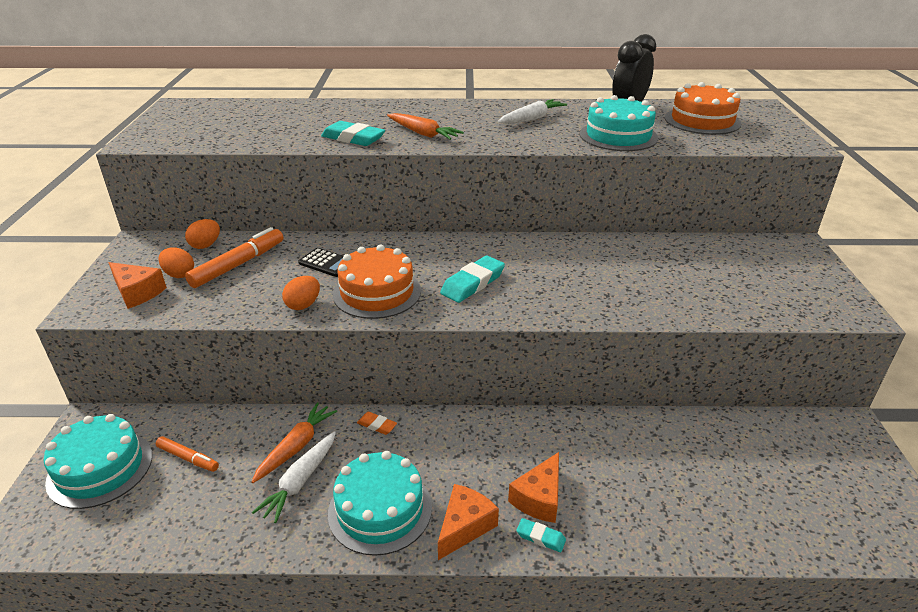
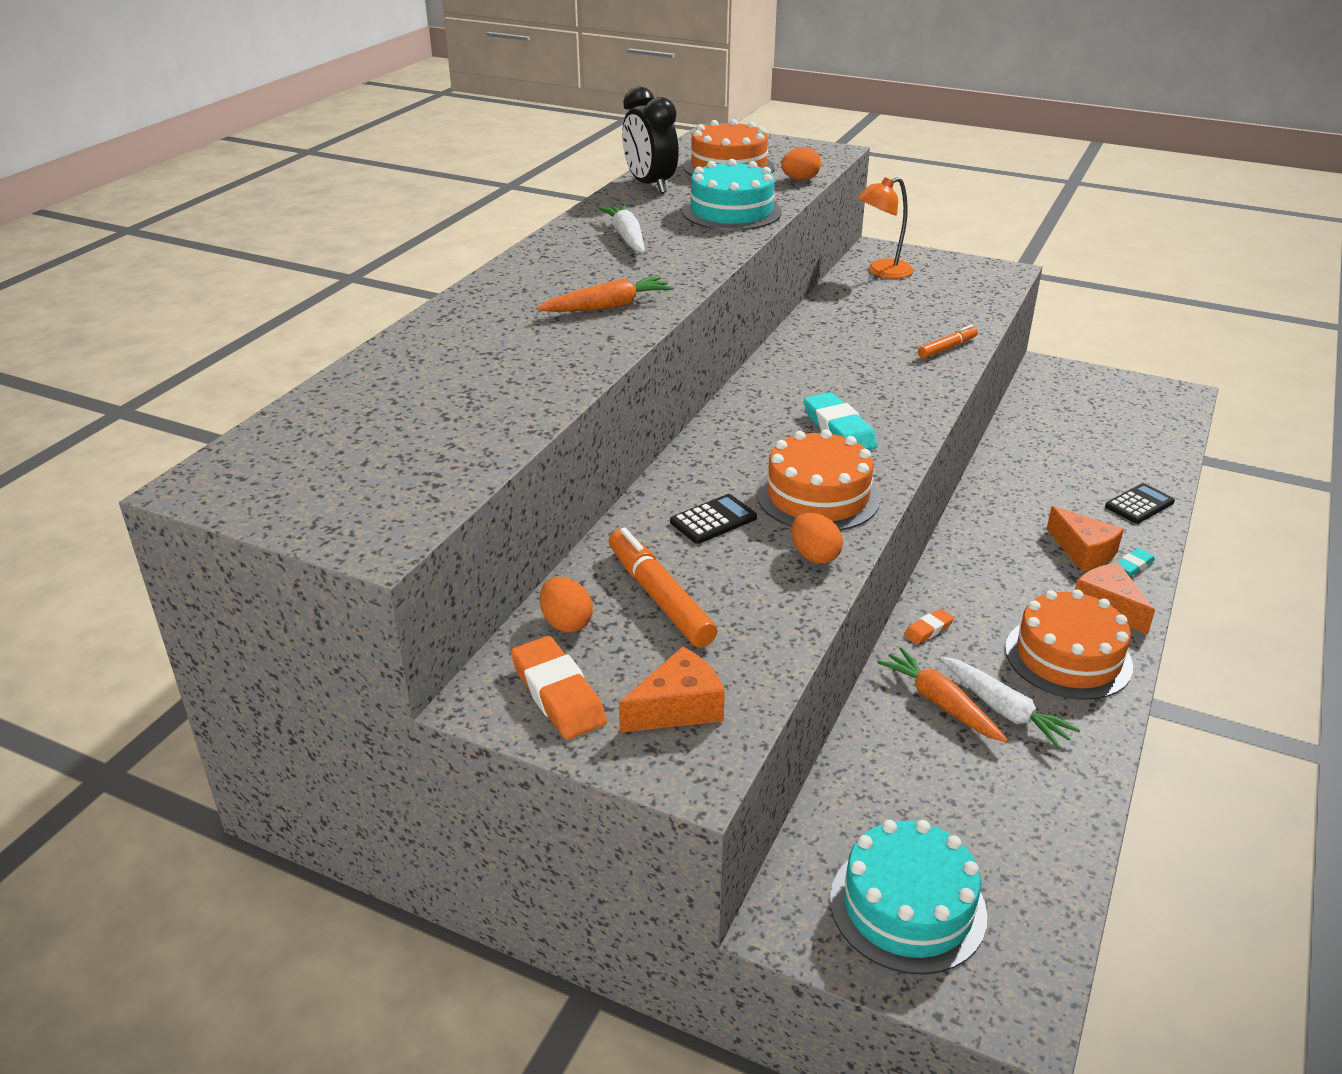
camera: 65 degrees left, 0 degrees up
orange marker [156,436,219,472] -> orange marker moved to [918,325,978,359]
orange egg [158,247,194,278] -> orange egg moved to [781,147,821,181]
turquoise eraser [321,121,385,146] -> none
turquoise cake [328,451,432,556] -> orange cake [1005,589,1133,700]
none -> orange eraser [511,636,607,740]
none -> orange lamp [857,177,914,279]
none -> black calculator [1105,483,1175,524]

